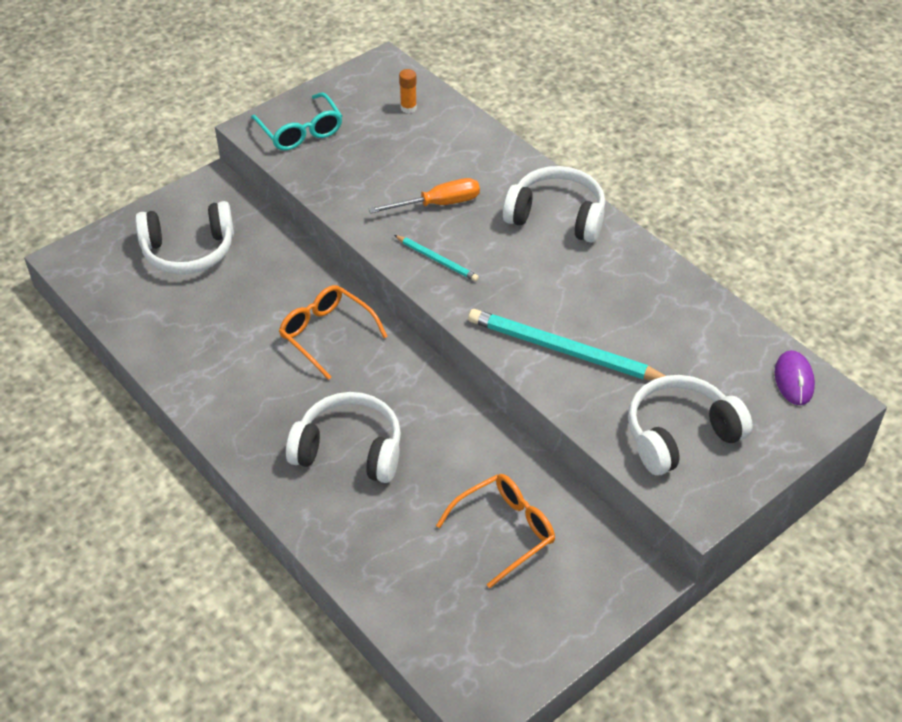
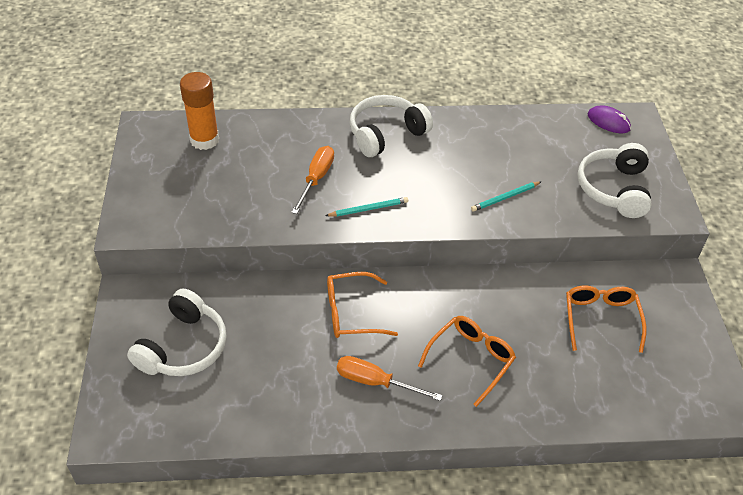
camera: 55 degrees left, 0 degrees up
turquoise glasses [251,92,342,150] -> none
white headphones [286,392,401,483] -> orange glasses [418,316,516,407]
orange glue stick [399,69,417,113] -> orange glue stick [180,72,219,150], size x2.04
turquoise pencil [468,309,666,380] -> turquoise pencil [471,181,542,212], size x0.51
none -> orange screwdriver [337,356,443,401]

